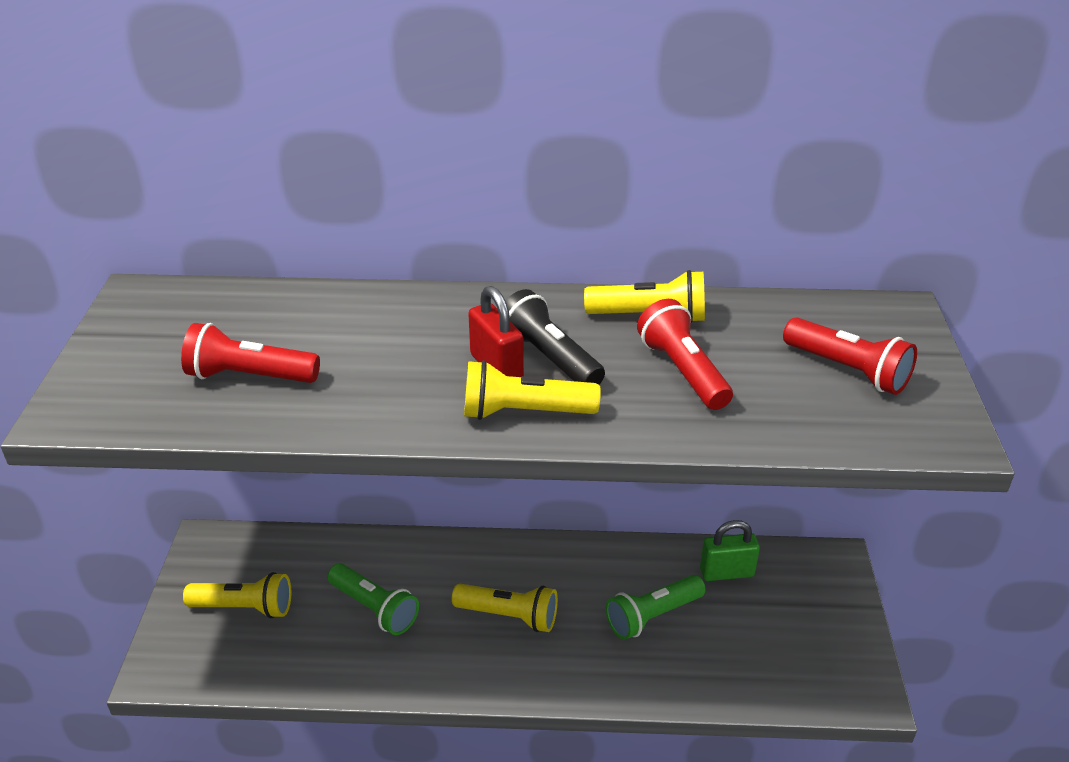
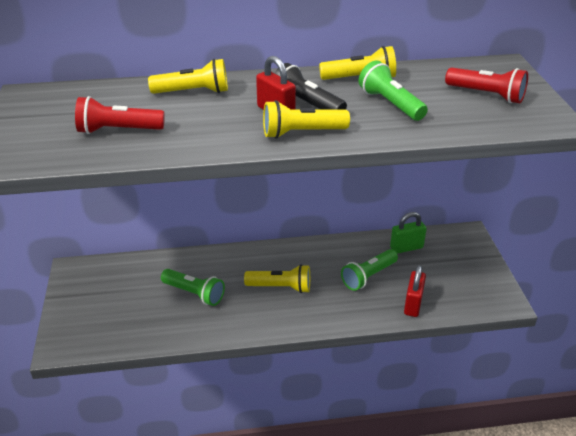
camera: 10 degrees left, 0 degrees up
yellow flashlight [183,572,291,618] -> yellow flashlight moved to [148,59,228,94]
red flashlight [637,299,733,410] -> green flashlight [359,60,428,121]
none -> red padlock [404,265,426,317]

